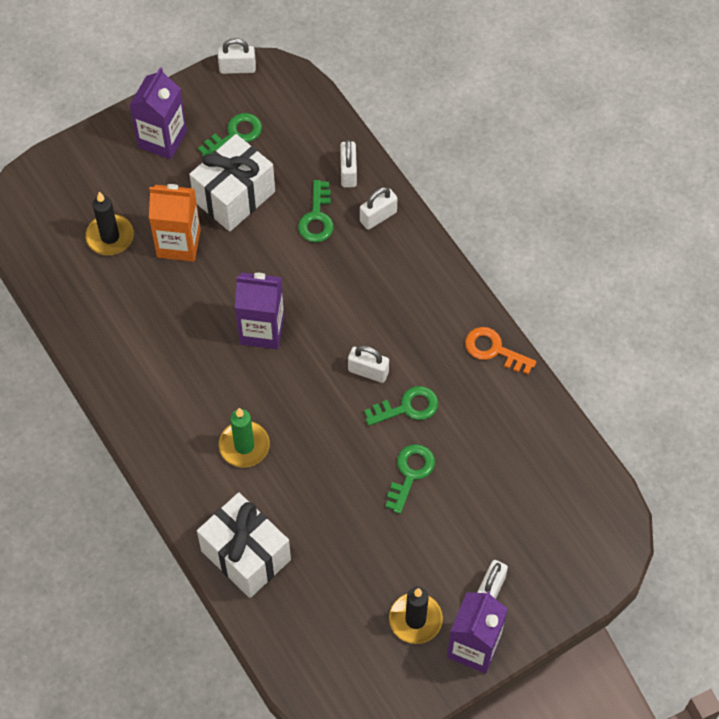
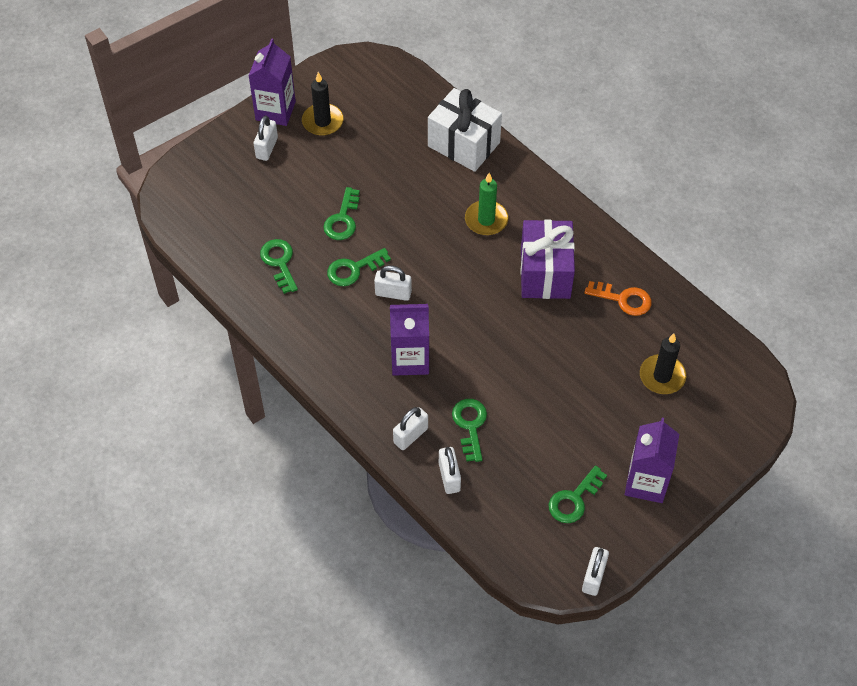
camera: 170 degrees right, 5 degrees down
orange carton [149,184,201,262] -> none
white gift [189,134,275,232] -> none
white padlock [218,38,256,74] -> white padlock turned 60 degrees counterclockwise [582,547,609,596]
purple carton [235,272,284,349] -> purple carton moved to [390,304,429,376]
orange key [465,327,536,375] -> orange key moved to [584,281,651,316]
none -> green key [260,239,298,294]
none -> purple gift [520,220,575,299]

